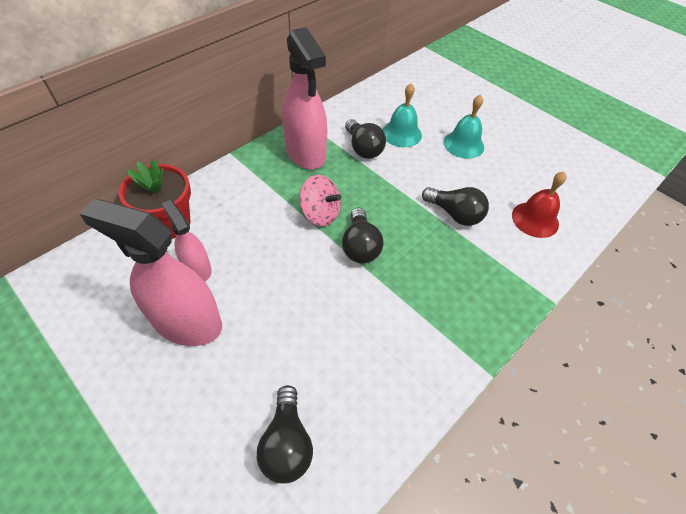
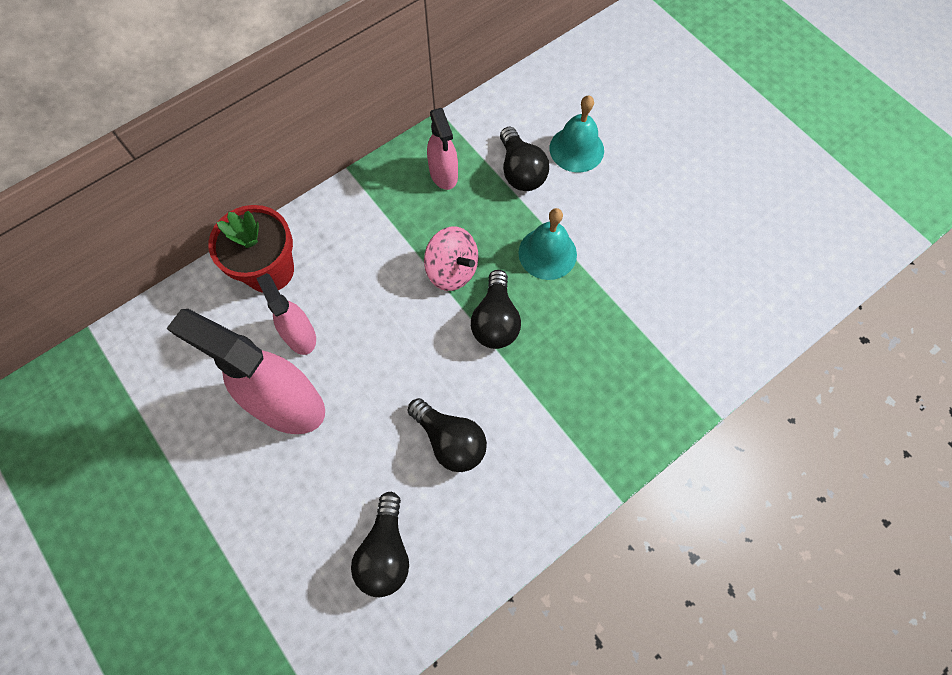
camera: 10 degrees right, 15 degrees up
pink spray bottle [282,27,327,169] -> pink spray bottle [427,108,458,190], size x0.55
black light bulb [422,187,489,226] -> black light bulb moved to [407,398,487,472]
turquoise bell [443,94,484,159] -> turquoise bell moved to [518,208,577,280]
red bell [512,172,566,238] -> none

